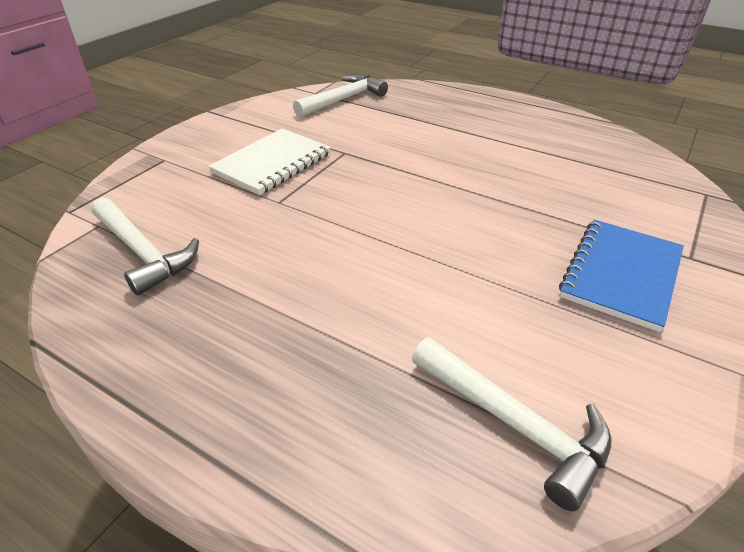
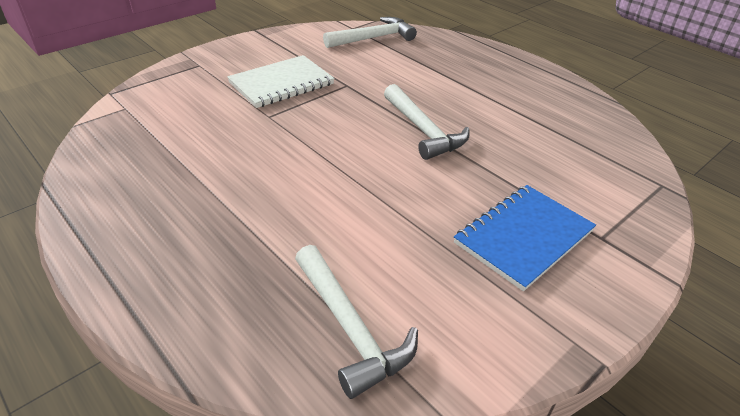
camera: 15 degrees right, 0 degrees up
white hammer [91,197,199,295] -> white hammer moved to [384,84,469,160]

